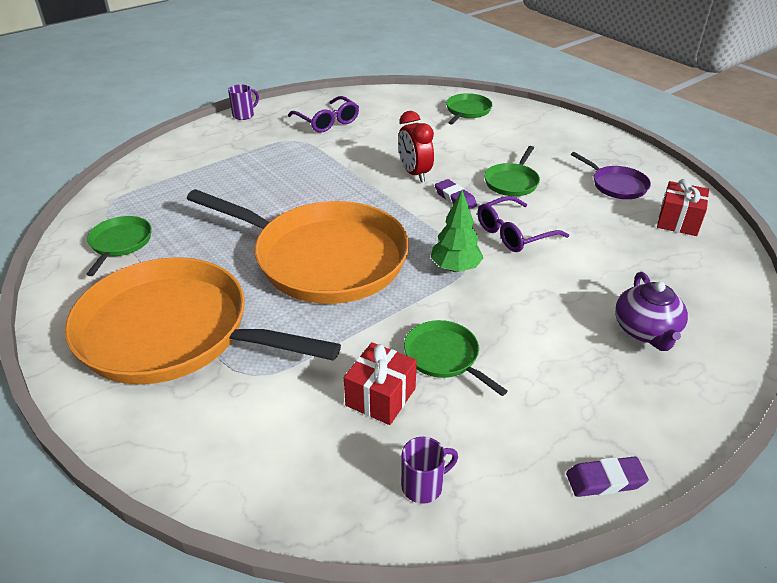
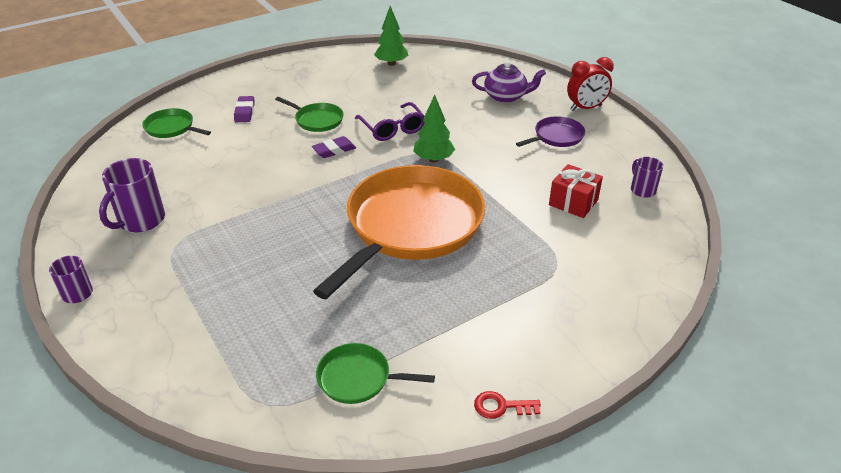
camera: 85 degrees left, 0 degrees up
orange pan [65,257,341,384] -> none
purple glasses [288,96,359,133] -> purple mug [99,158,165,232]
red clock [398,111,434,182] -> red clock moved to [567,57,614,111]
green pan [404,320,508,396] -> none
purple eraser [566,457,649,497] -> purple eraser moved to [234,96,255,122]
purple pan [571,152,651,199] -> purple pan moved to [516,116,585,147]
red gift [657,179,709,236] -> green tree [374,6,408,66]
none -> red key [474,391,541,419]

